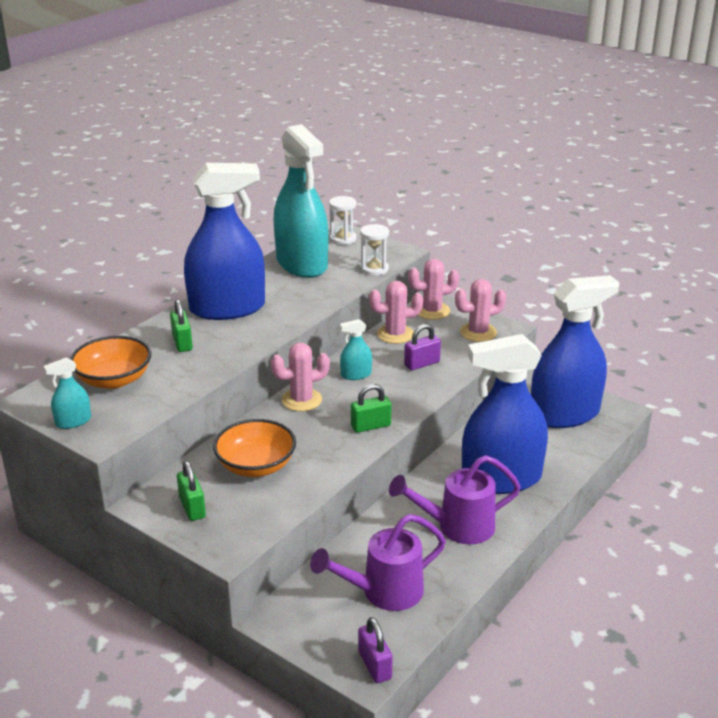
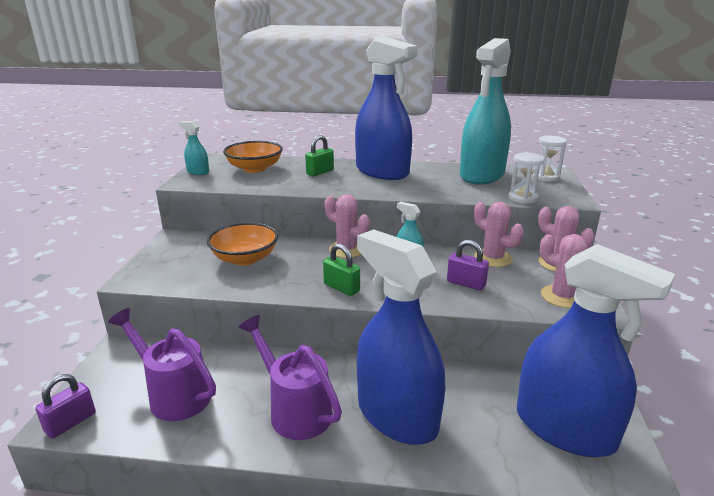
camera: 60 degrees right, 5 degrees down
green padlock [177,461,206,521] -> none

